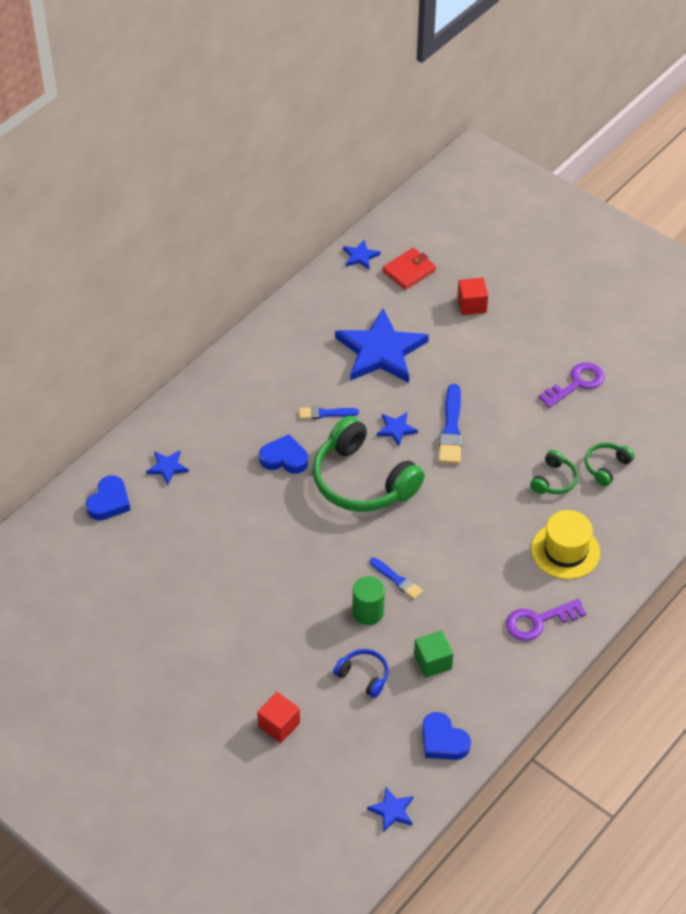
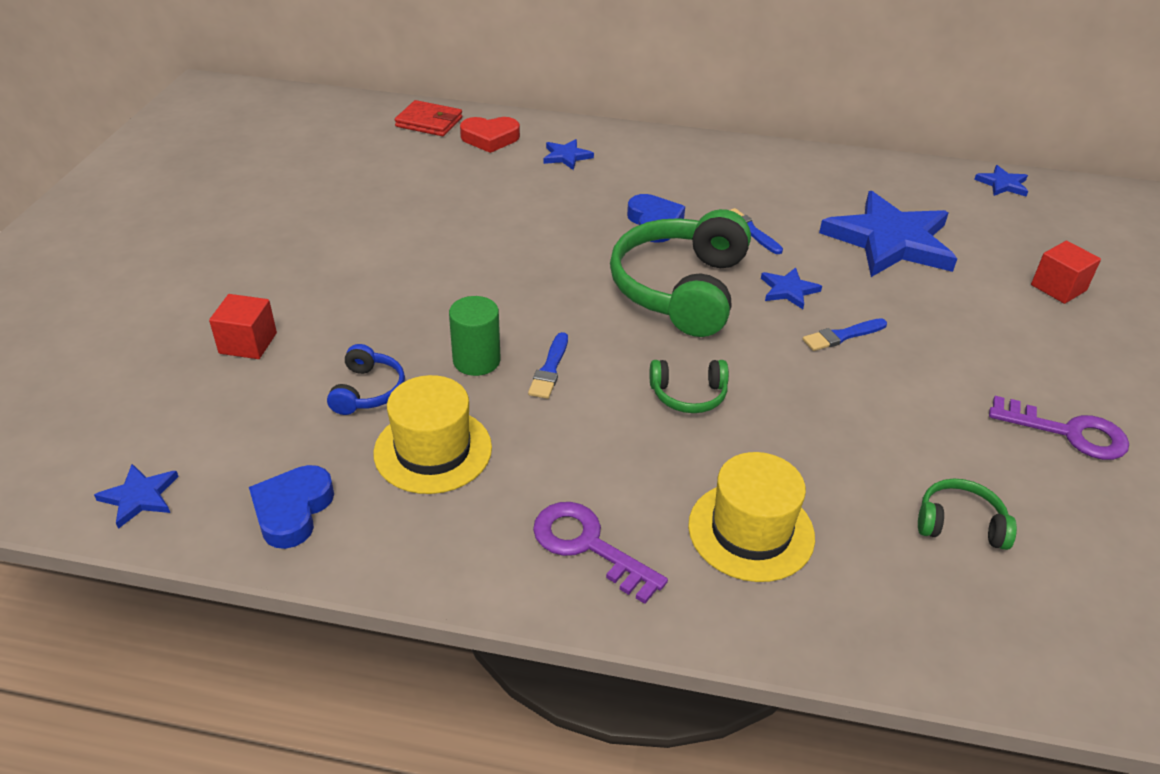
camera: 60 degrees right, 10 degrees down
blue heart [86,475,130,520] -> red heart [460,117,520,153]
red wallet [382,248,436,290] -> red wallet moved to [395,100,462,136]
green cube [414,630,453,678] -> yellow hat [373,375,492,494]
blue brush [438,384,463,464] -> blue brush [803,318,887,351], size x0.60
green headphones [530,450,578,494] -> green headphones moved to [649,360,729,413]

